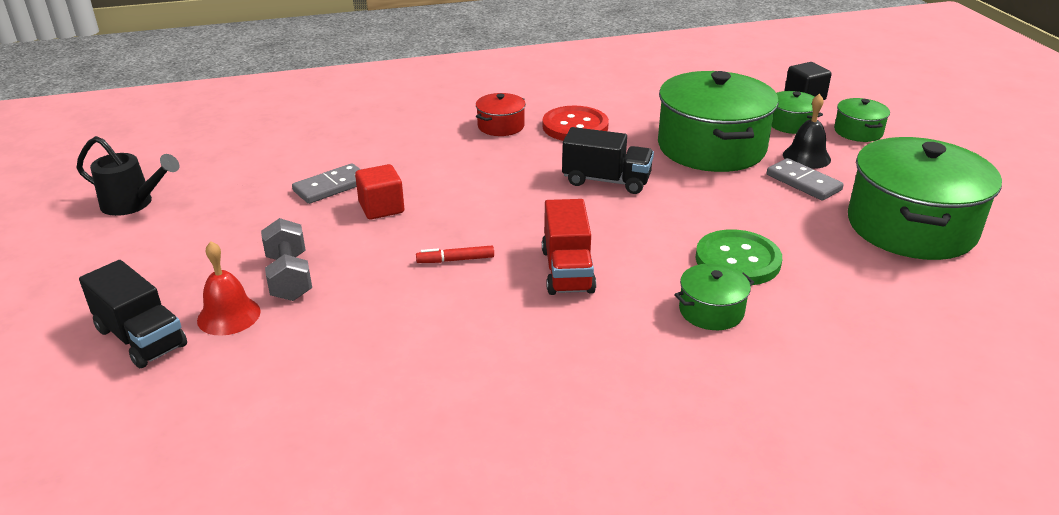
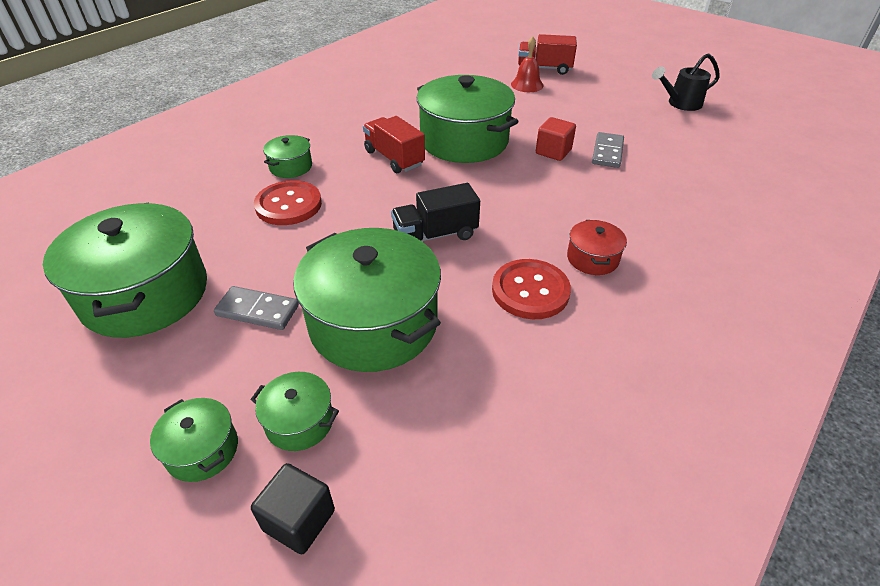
camera: 145 degrees right, 10 degrees up
black truck [79,260,187,368] -> red truck [518,34,577,75]
grey dumbbell [261,218,312,301] -> none
red marker [416,246,494,263] -> green pot [417,75,519,163]
green button [696,229,782,285] -> red button [254,180,322,225]
black bell [783,93,831,169] -> none

